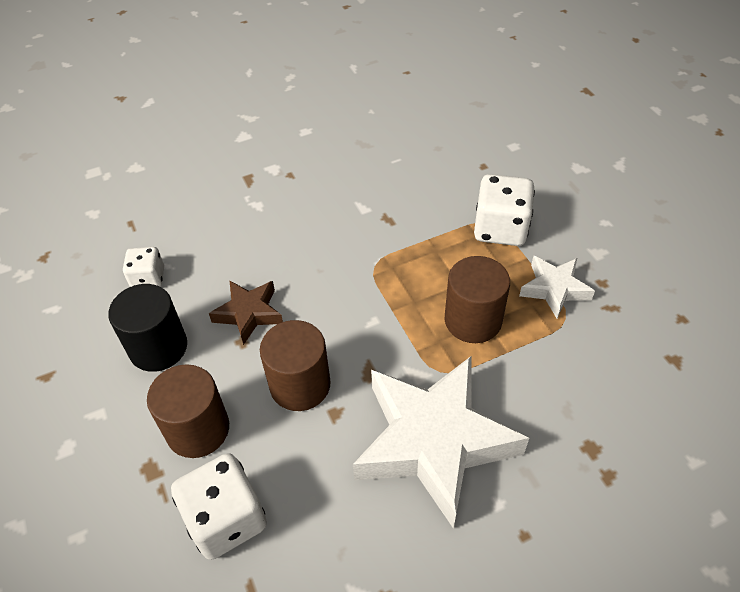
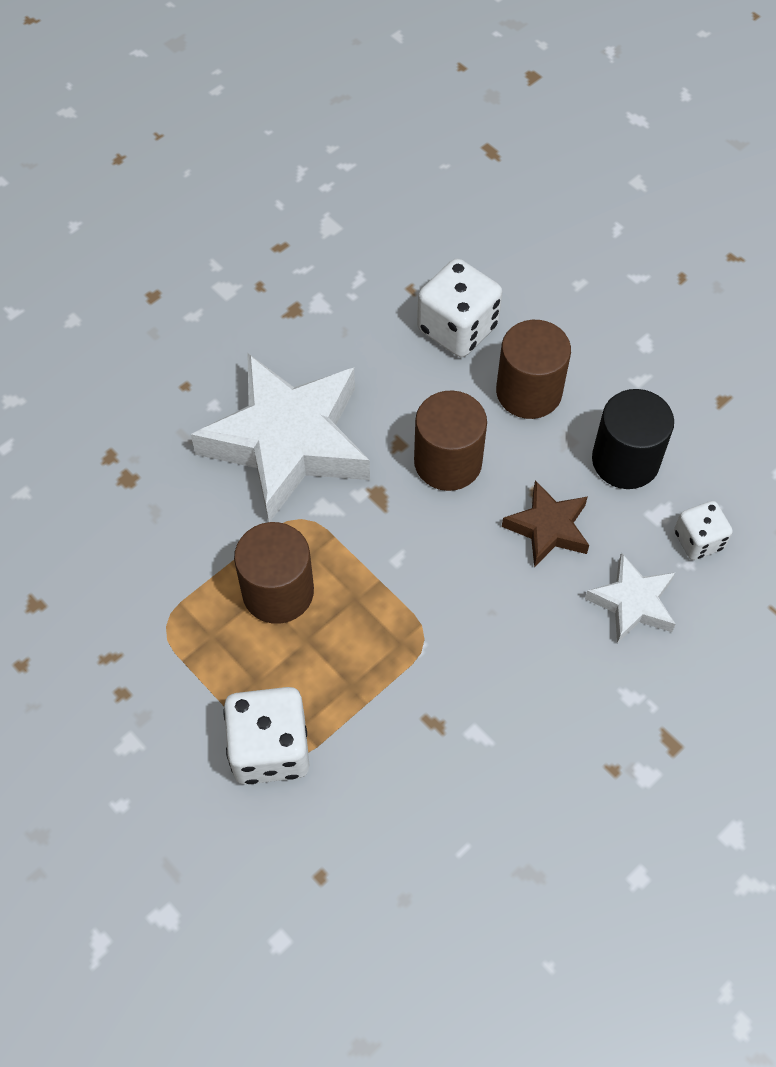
camera: 160 degrees right, 10 degrees up
white star [519,256,595,318] -> white star moved to [585,553,676,643]

